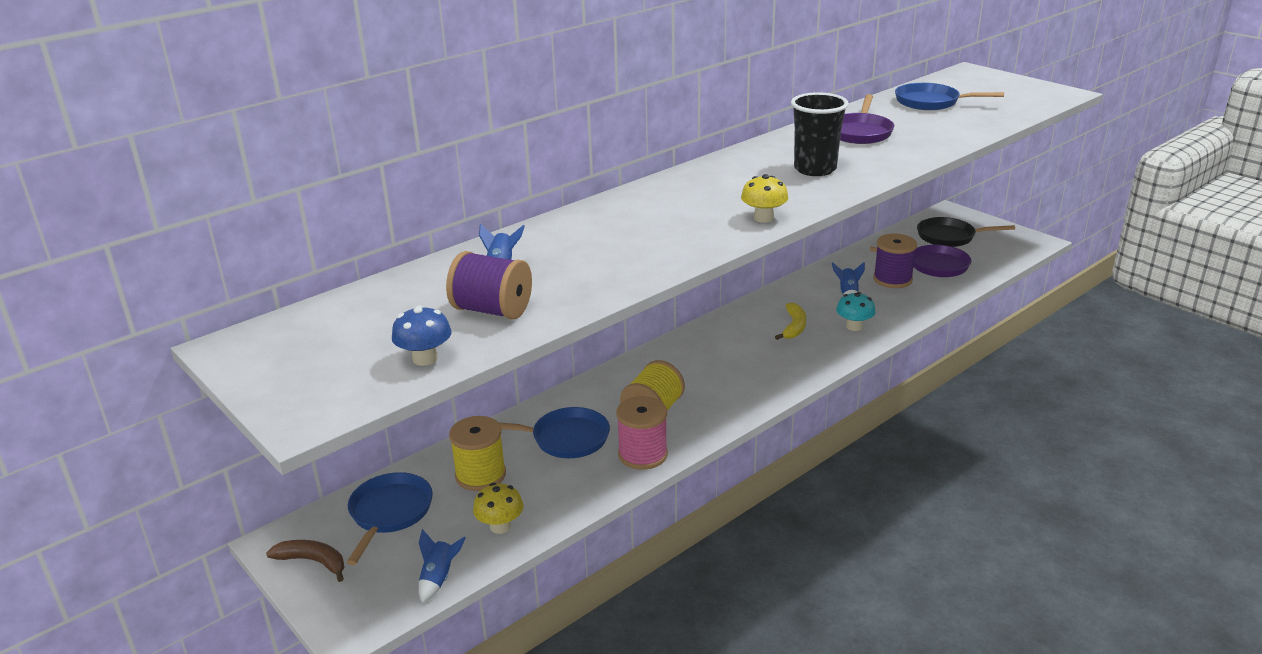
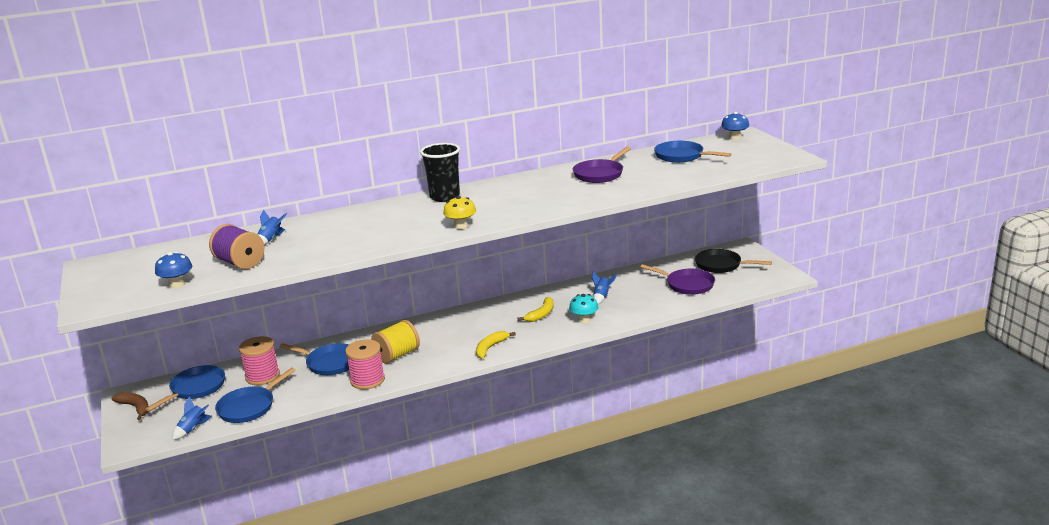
camera: 20 degrees right, 5 degrees down
yellow spool [449,416,506,491] -> pink spool [239,336,280,385]
yellow mushroom [473,483,524,534] -> blue pan [215,368,296,423]
black cup [791,92,849,176] -> black cup moved to [420,143,460,202]
purple spool [873,234,917,288] -> none
none -> yellow banana [476,331,516,359]
none -> blue mushroom [721,112,749,140]

